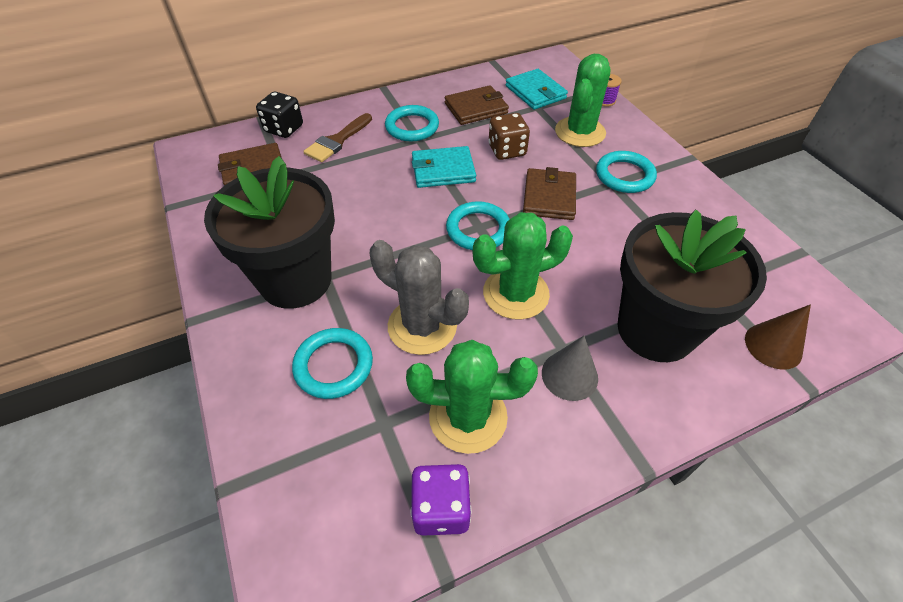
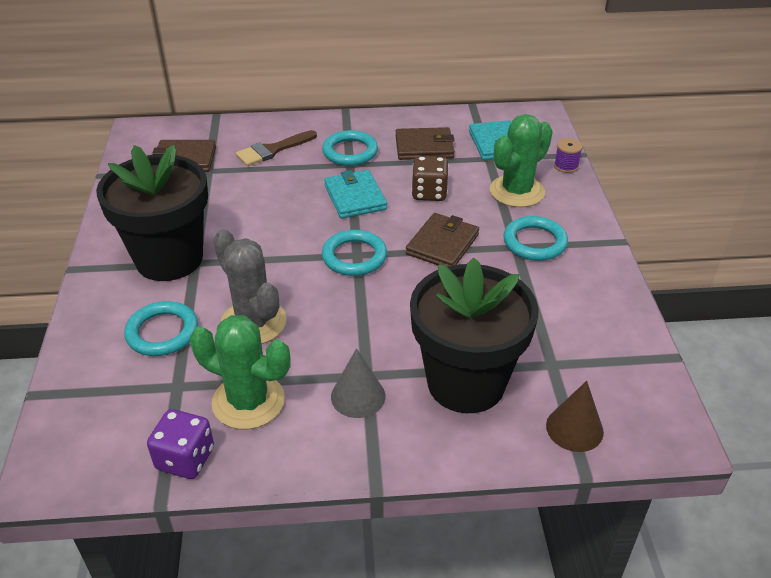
camera: 20 degrees right, 10 degrees down
black dice [256,92,303,138] -> none
turquoise wallet [412,146,476,188] -> turquoise wallet turned 60 degrees clockwise [324,170,387,219]
green cactus [473,212,573,320] -> none

